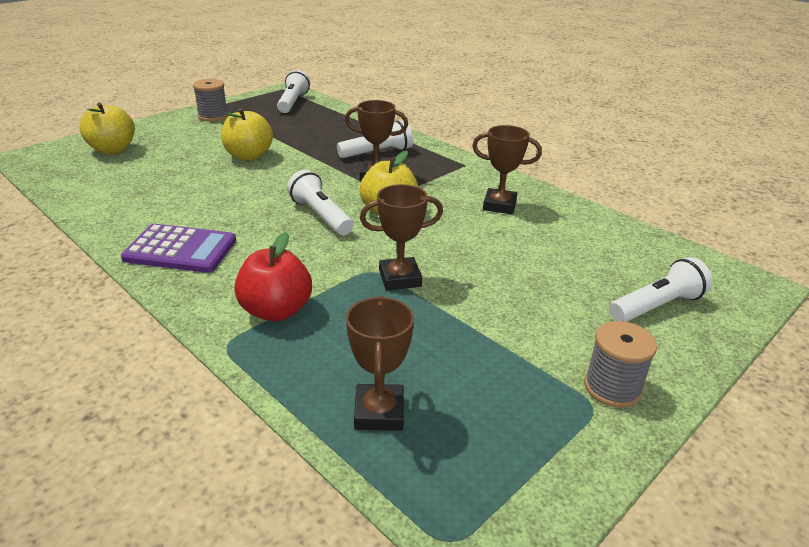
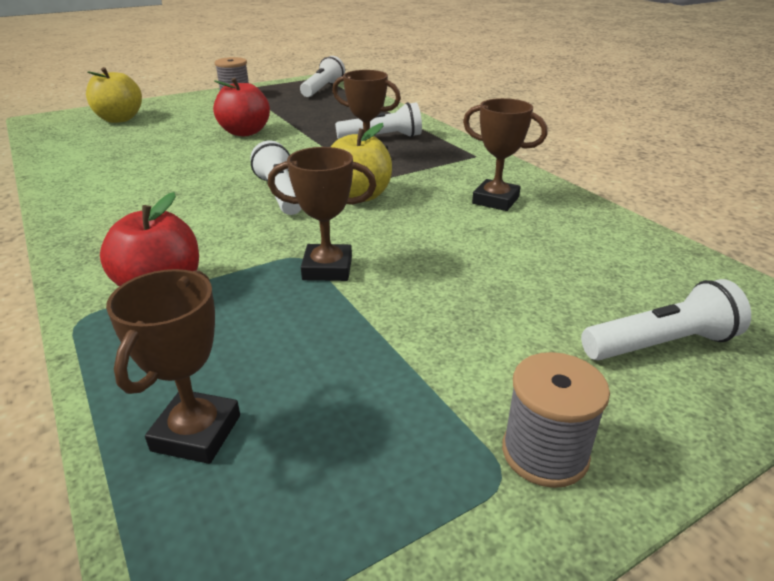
camera: 15 degrees right, 0 degrees up
purple calculator [121,224,236,273] -> none
yellow apple [221,108,273,161] -> red apple [213,78,270,136]

